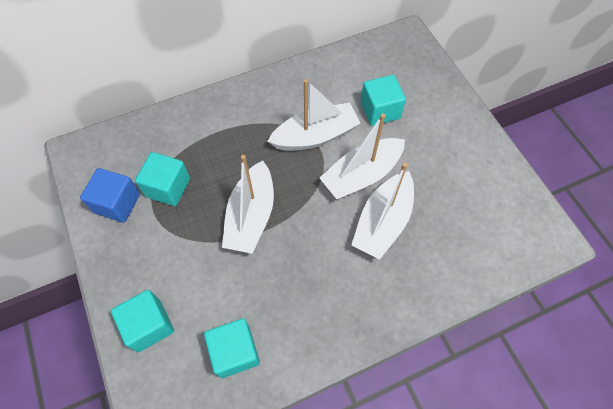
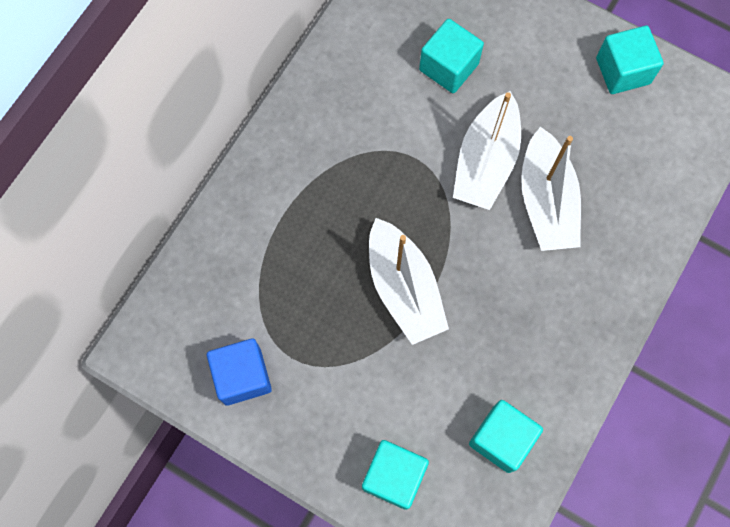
camera: 35 degrees left, 10 degrees up
turquoise cube [135,152,190,206] -> turquoise cube moved to [596,26,664,94]
white boat [267,79,361,151] -> none

